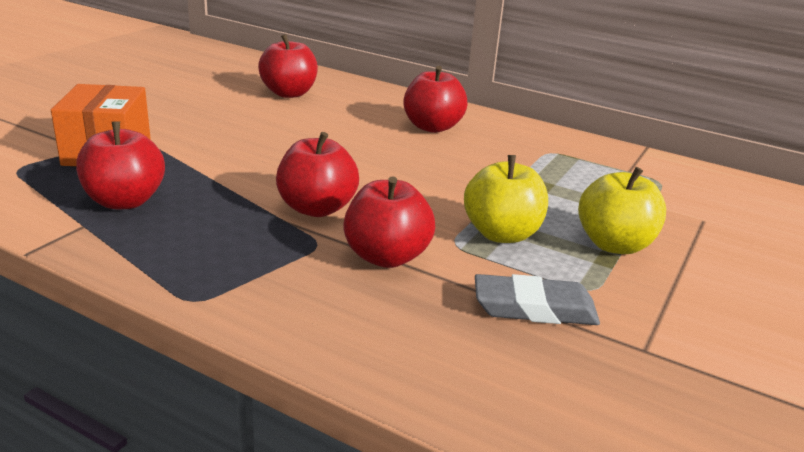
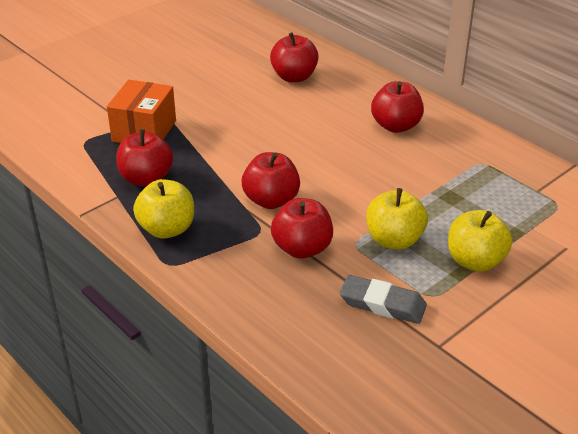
camera: 20 degrees right, 10 degrees up
none -> yellow apple [133,179,194,239]

